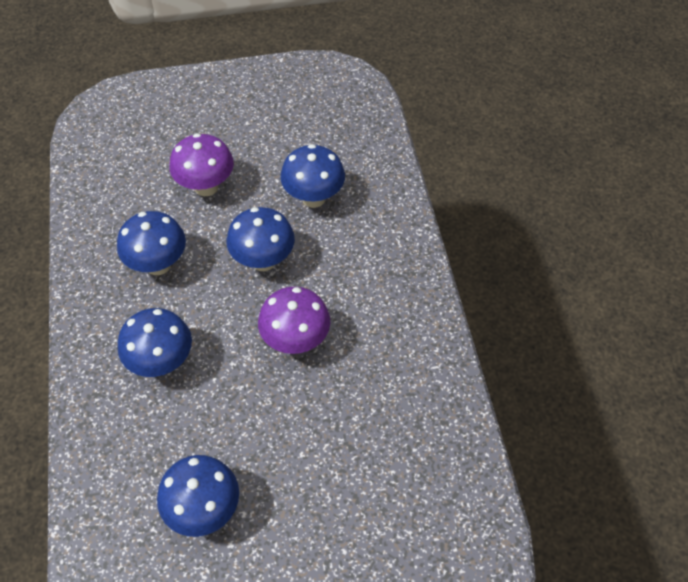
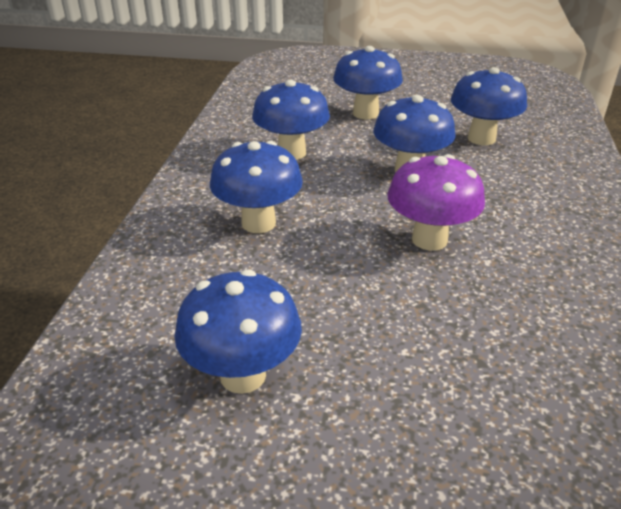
camera: 20 degrees right, 20 degrees down
purple mushroom [169,133,234,196] -> blue mushroom [333,46,403,120]

